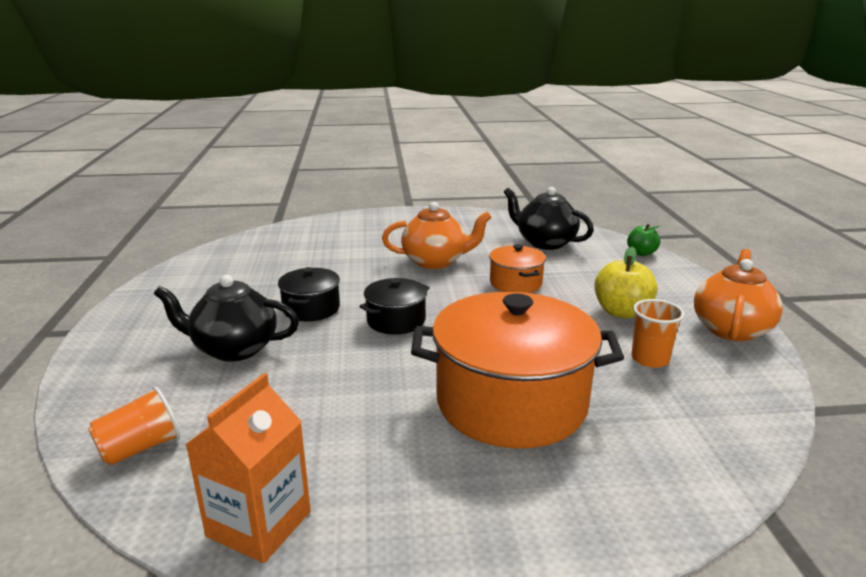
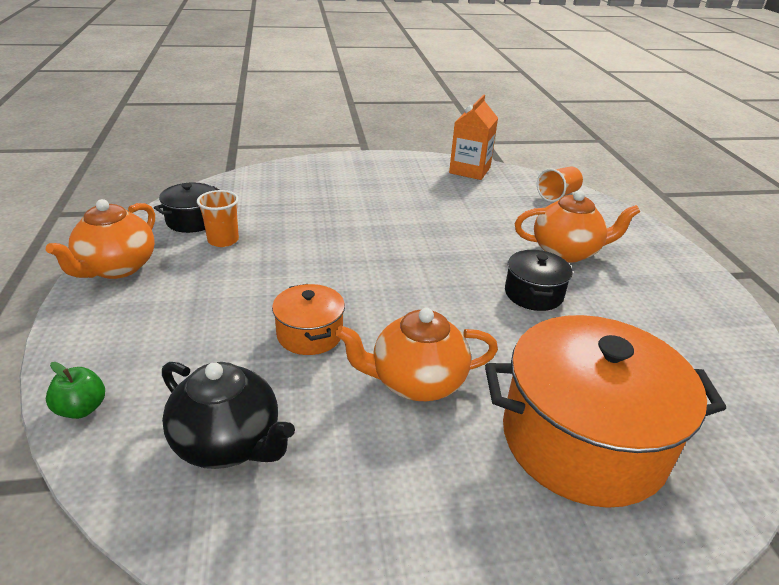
camera: 175 degrees right, 10 degrees up
black teapot [154,275,299,362] -> orange teapot [515,190,640,263]
black pot [359,278,430,335] -> black pot moved to [154,183,220,233]
orange pot [411,292,624,448] -> orange pot moved to [485,315,726,508]
yellow apple [594,247,658,318] -> none

